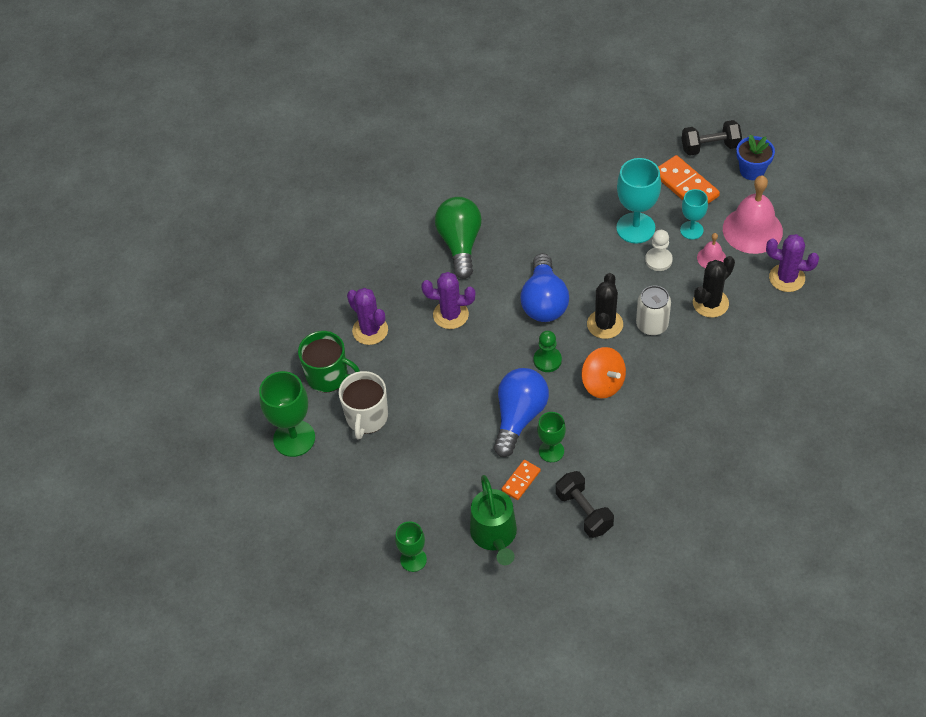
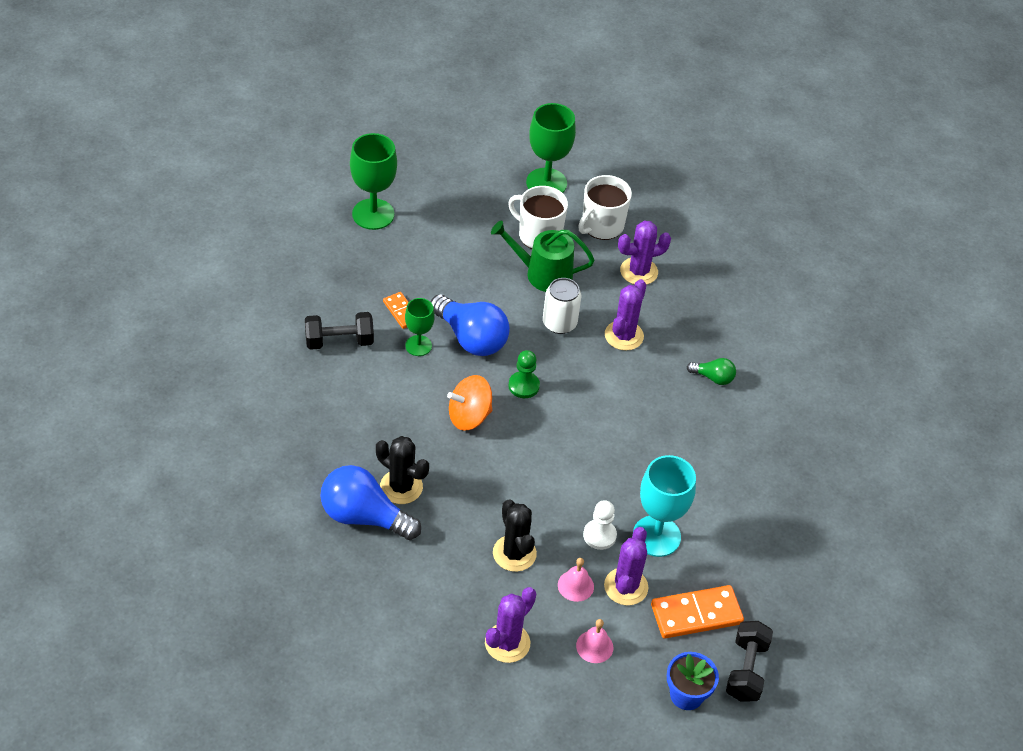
camera: 105 degrees right, 5 degrees down
green mug [298,331,360,393] -> white mug [578,175,632,240]
green goblet [395,522,427,572] -> green goblet [350,133,397,230], size x1.68
green light bulb [435,197,482,279] -> green light bulb [687,358,736,385], size x0.50
green watering can [470,475,517,565] -> green watering can moved to [491,221,594,292]
blue light bulb [520,253,569,322] -> blue light bulb moved to [321,465,421,540]
black cactus [587,273,623,339] -> black cactus moved to [376,436,429,504]
white can [636,285,671,336] -> white can moved to [543,278,582,334]
turquoise goblet [680,189,708,239] -> purple cactus [604,527,648,605]
pink bell [723,175,783,254] -> pink bell [576,619,613,663], size x0.48

